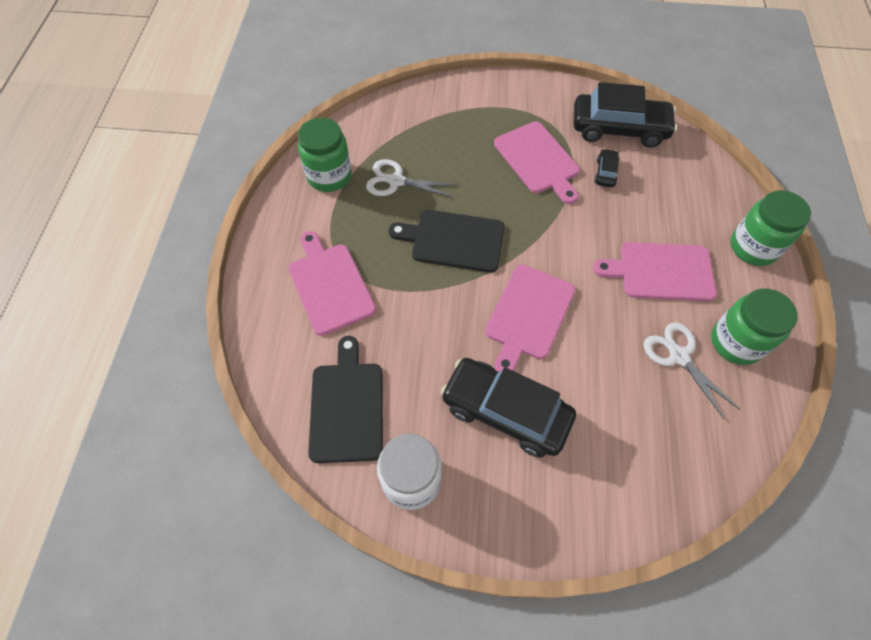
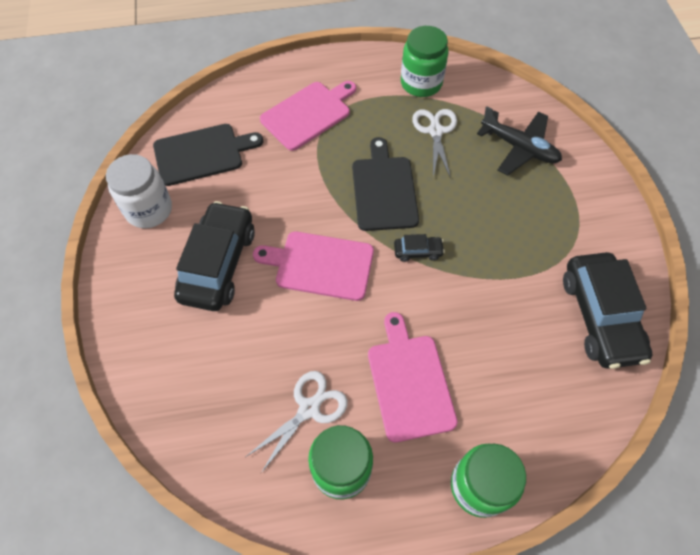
camera: 75 degrees right, 0 degrees up
pink cutting board [494,121,580,204] -> none
black car [594,149,619,187] -> black car moved to [394,234,445,262]
none -> black plane [477,106,562,176]

